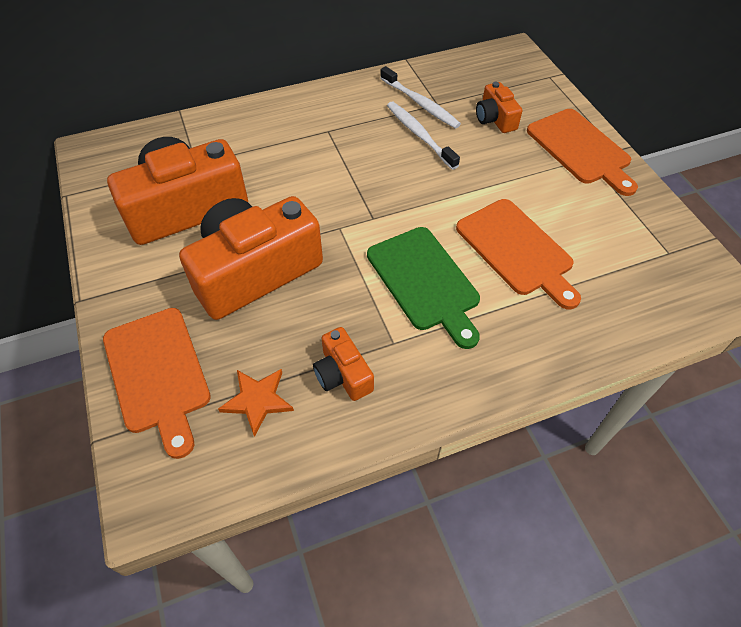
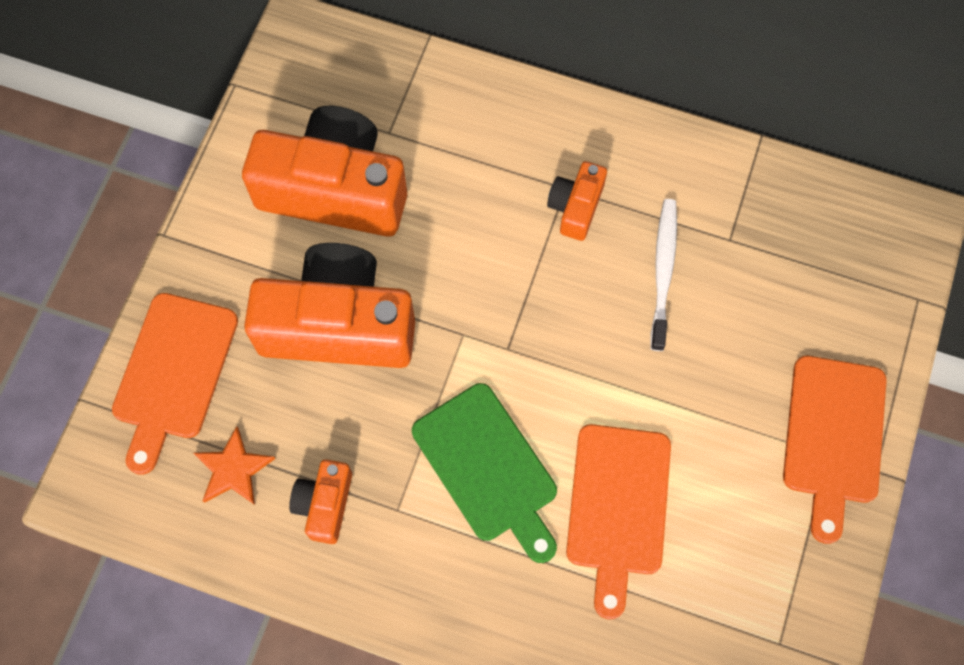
camera: 40 degrees right, 15 degrees up
green cutting board [367,227,480,349] -> green cutting board turned 45 degrees counterclockwise [412,383,557,563]
white toothbrush [380,66,461,129] -> none
orange camera [476,82,522,133] -> orange camera moved to [547,161,607,241]

